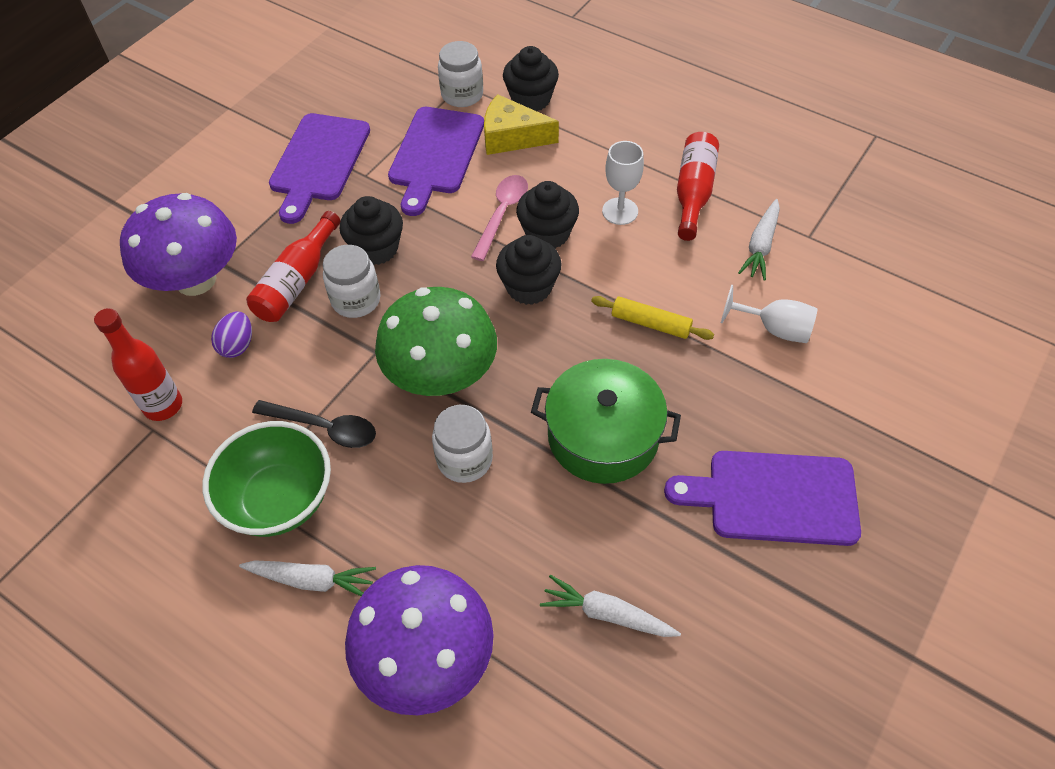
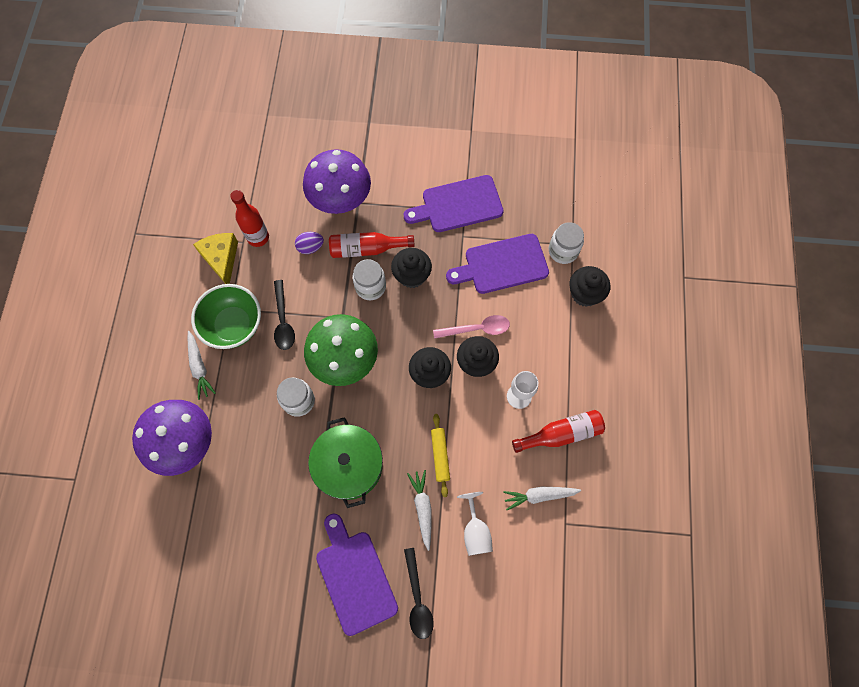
camera: 60 degrees right, 15 degrees up
yellow cheese [484,94,559,155] -> yellow cheese moved to [193,233,238,284]
white carrot [540,575,681,637] -> white carrot moved to [407,470,431,551]
none -> black spoon [404,548,434,639]

